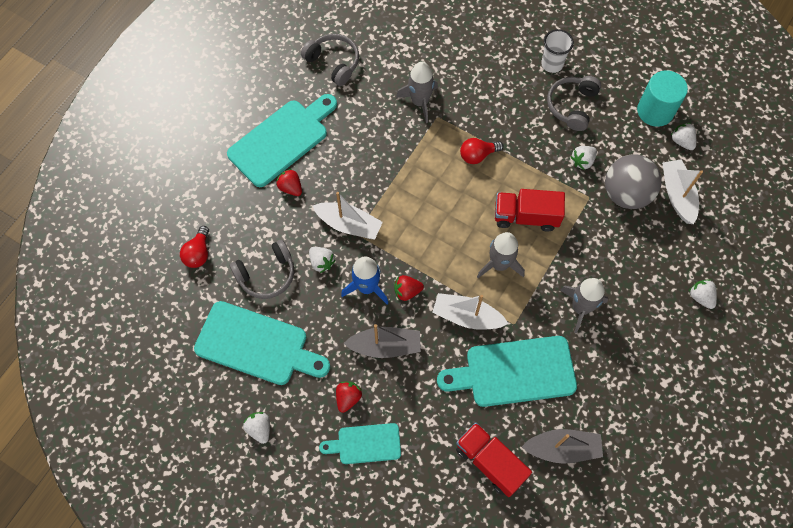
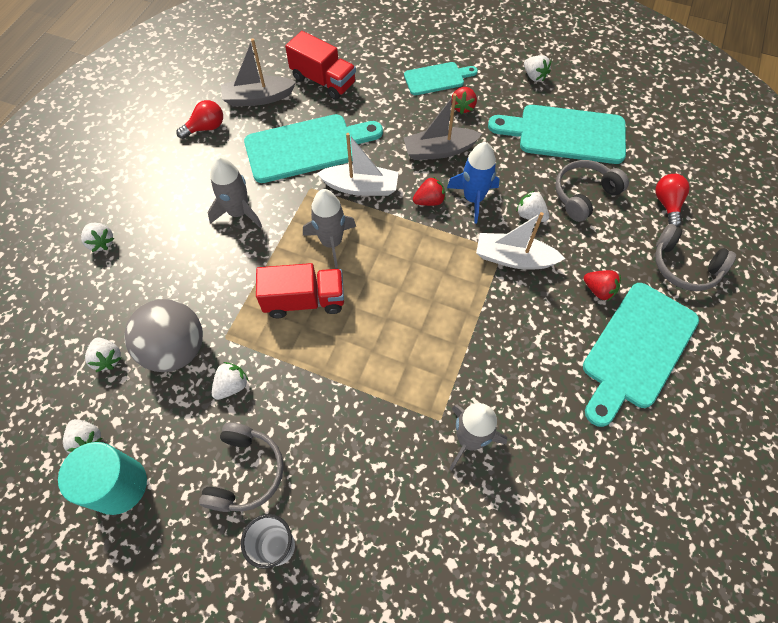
camera: 170 degrees right, 5 degrees down
grey headphones [301,34,359,86] -> grey headphones moved to [655,224,736,291]
red light bulb [460,138,503,164] -> red light bulb moved to [176,100,223,139]
white boat [662,159,703,224] -> white strawberry [85,338,121,372]

